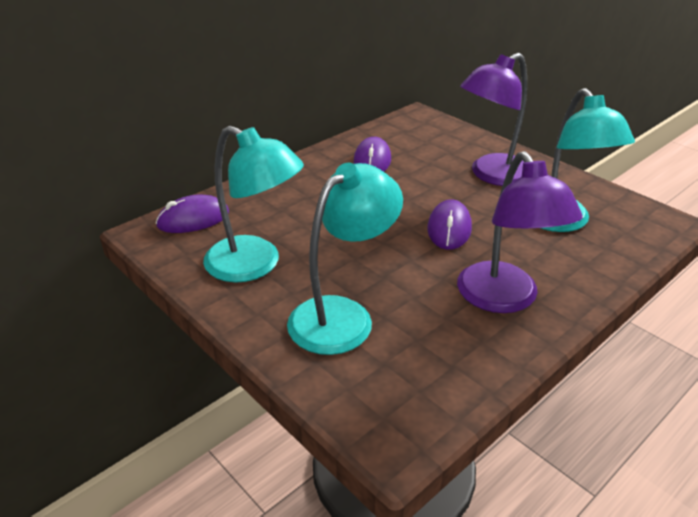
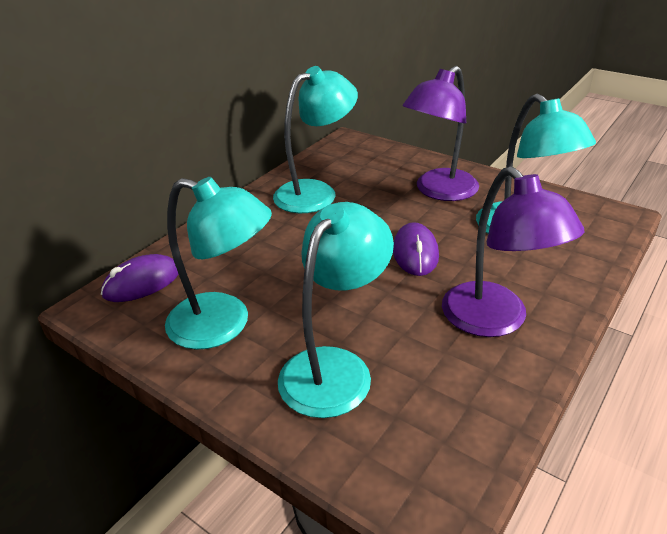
camera: 10 degrees left, 0 degrees up
purple mouse [353,137,391,172] -> turquoise lamp [273,66,358,213]

